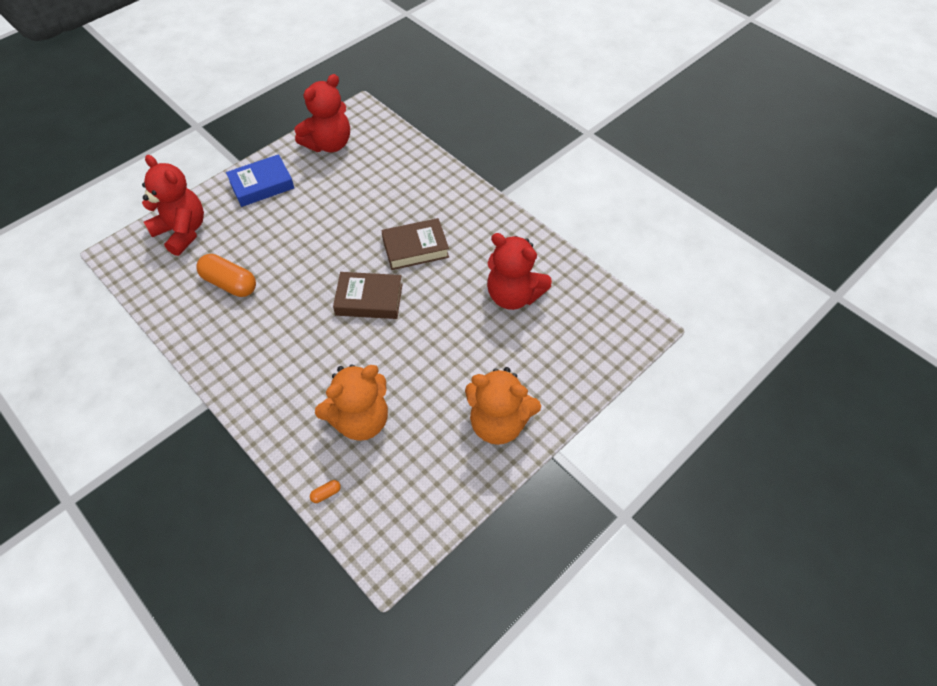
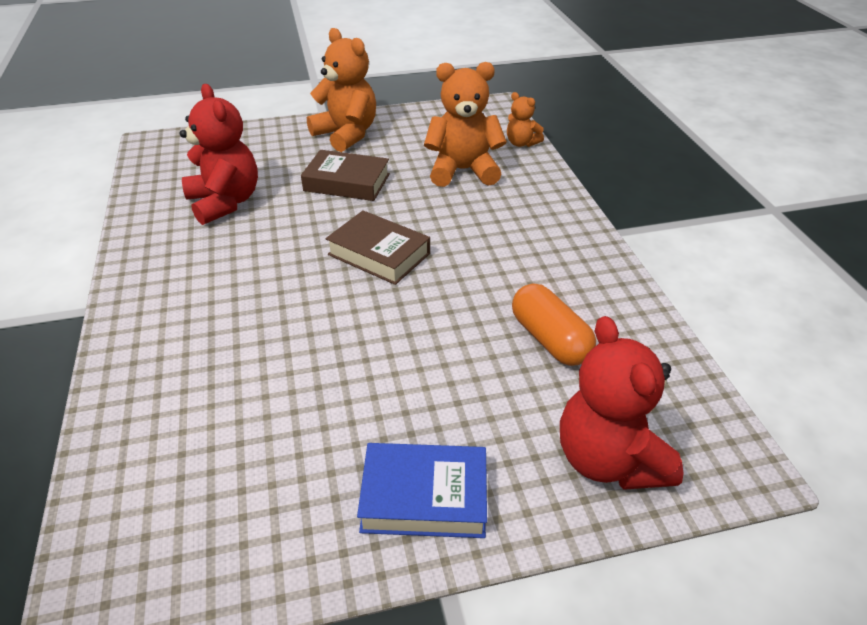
camera: 150 degrees left, 15 degrees down
red teddy bear [295,74,350,152] -> none
orange capsule [310,480,341,503] -> orange teddy bear [507,92,544,147]
brown book [381,218,449,270] -> brown book moved to [301,150,390,201]

